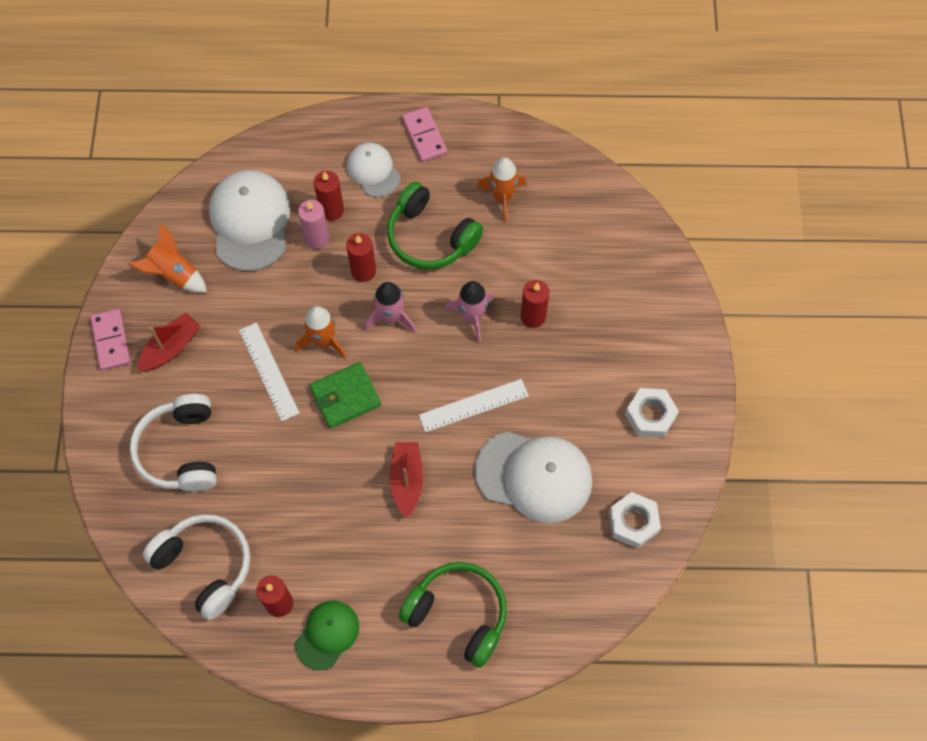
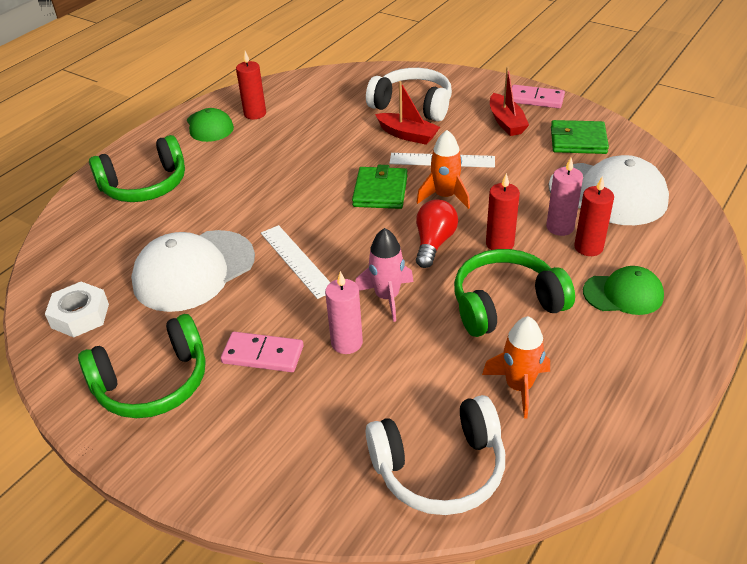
camera: 125 degrees right, 25 degrees down
orange rocket [129,224,207,293] -> green wallet [551,120,609,154]
white headphones [143,514,250,620] -> white headphones moved to [366,395,505,515]
white cap [347,142,401,197] -> green cap [583,266,664,315]
pink rocket [364,282,416,333] -> red light bulb [416,199,458,268]
red boat [390,442,424,518] -> red boat moved to [375,81,440,145]
pink domino [402,107,447,162] -> pink domino moved to [221,332,304,372]
white ruler [419,379,529,432] -> white ruler turned 45 degrees counterclockwise [261,225,331,299]
red candle [521,280,550,328] -> pink candle [325,271,363,354]
white nut [625,388,679,438] -> green headphones [78,314,206,418]

